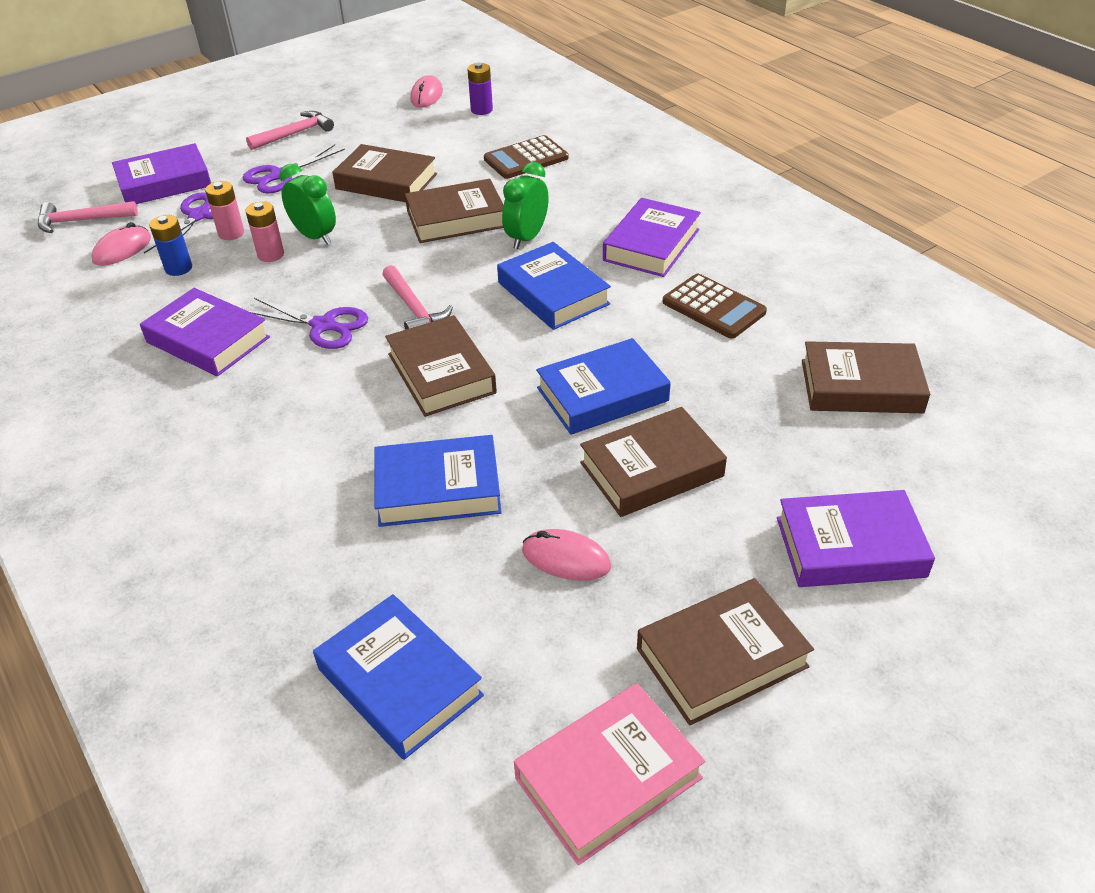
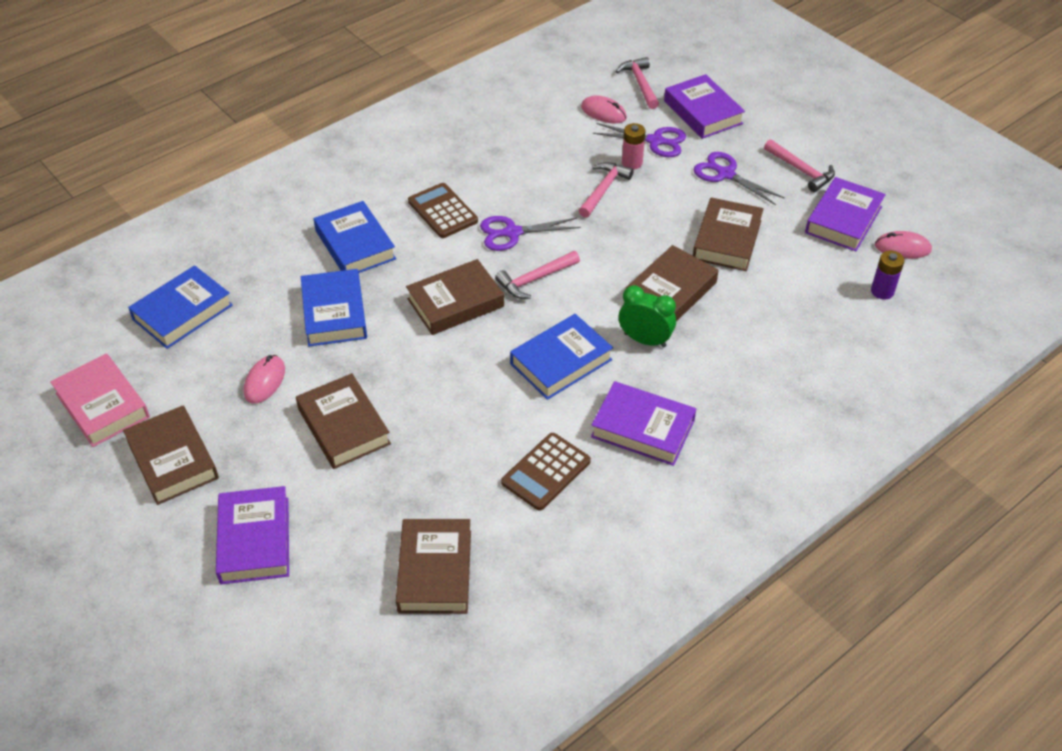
camera: 85 degrees right, 5 degrees up
purple book [140,288,270,376] -> purple book moved to [805,177,886,251]
blue battery [149,215,192,276] -> none
pink battery [245,201,284,262] -> pink hammer [579,162,634,218]
purple scissors [249,298,368,349] -> purple scissors turned 60 degrees clockwise [480,216,581,251]
green clock [279,164,336,245] -> none
brown book [405,179,504,243] -> brown book turned 60 degrees clockwise [626,245,718,321]
brown calculator [484,135,569,179] -> brown calculator moved to [408,183,478,238]
blue book [536,338,671,435] -> blue book moved to [314,201,396,273]

